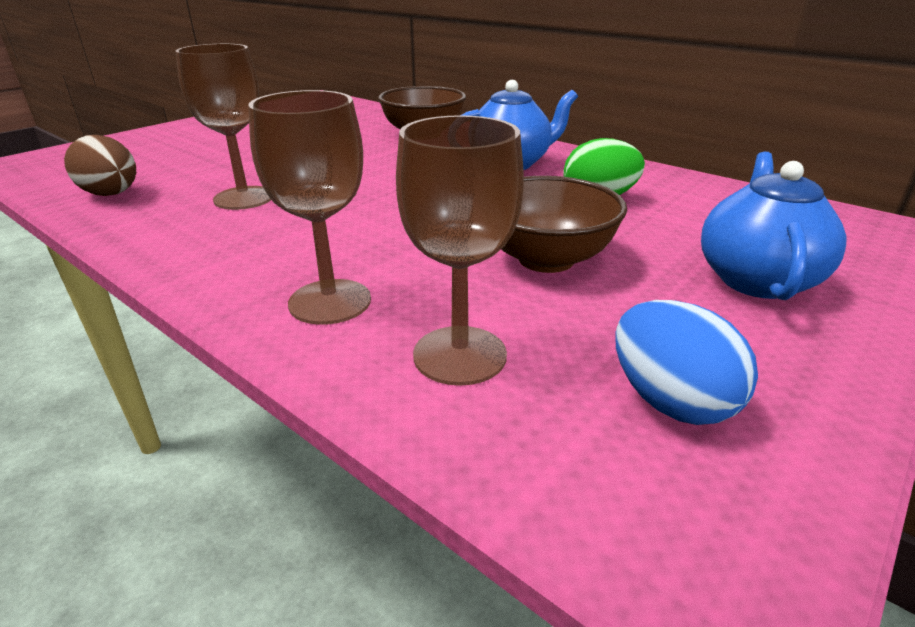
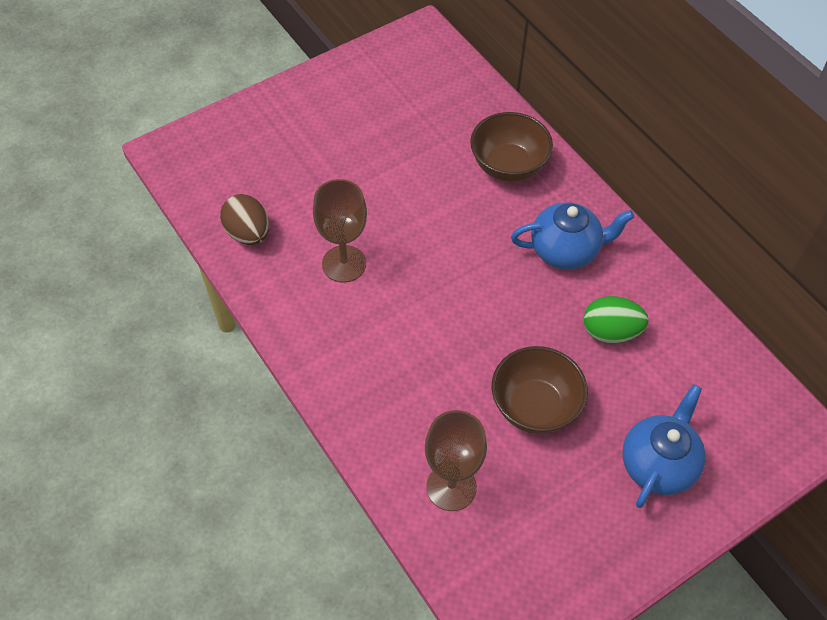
camera: 15 degrees right, 25 degrees up
brown goblet [248,90,371,325] -> none
blue egg [615,300,758,425] -> none

